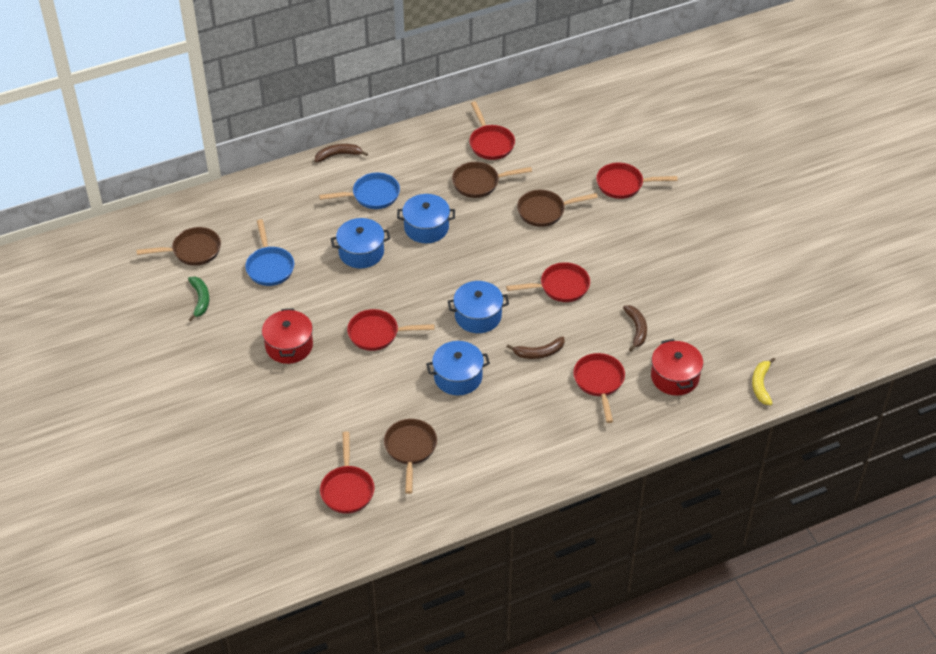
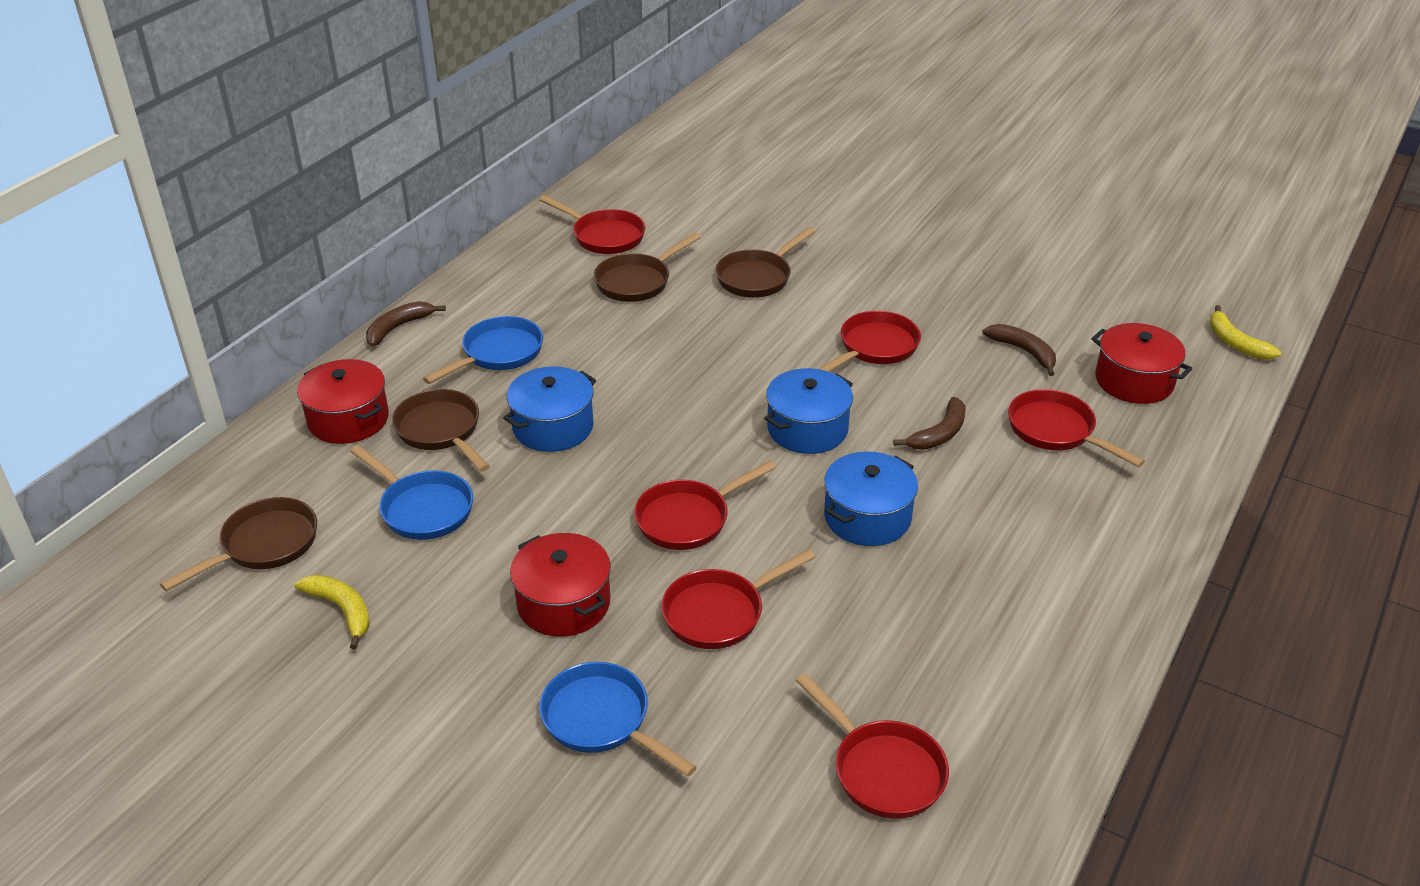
camera: 35 degrees left, 10 degrees down
green banana [188,277,209,321] -> yellow banana [294,575,370,649]
brown pan [384,419,437,494] -> brown pan moved to [392,389,490,472]
blue pot [397,194,455,243] -> none
red pan [596,162,677,199] -> red pan moved to [661,549,815,649]
none -> red pot [297,359,389,444]
none -> blue pan [539,662,697,777]

